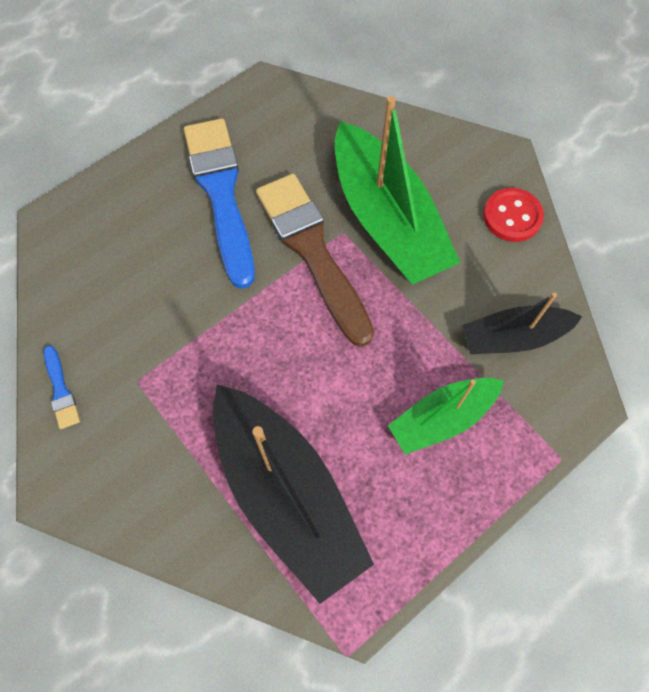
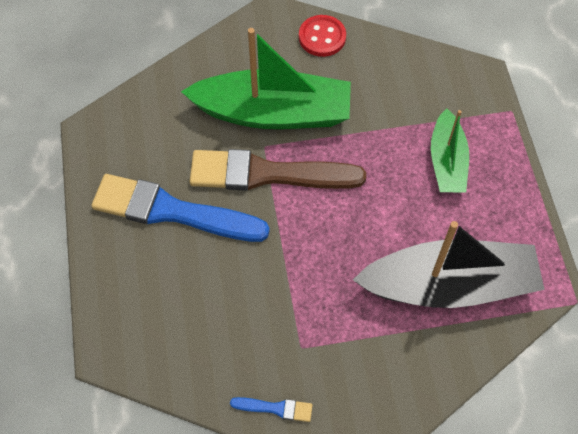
camera: 60 degrees left, 5 degrees down
black boat [461,292,582,354] -> none

